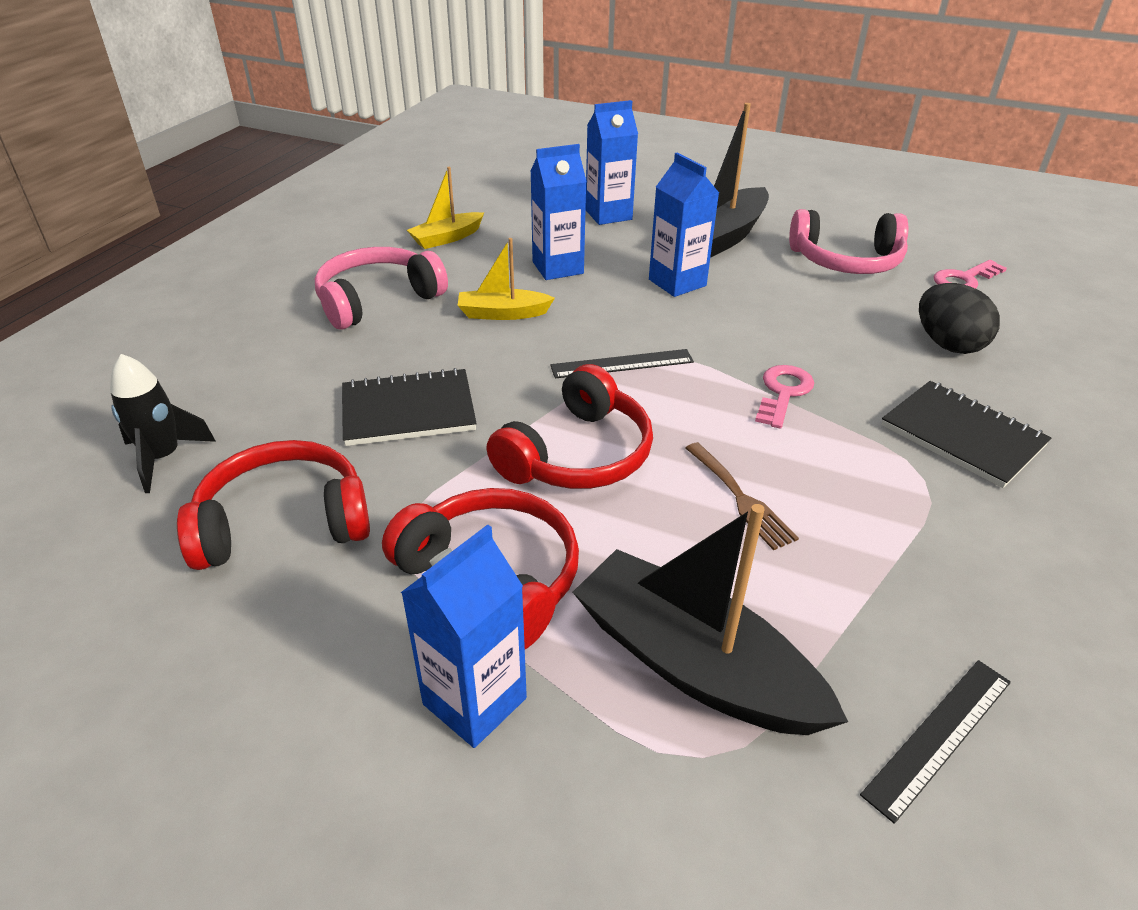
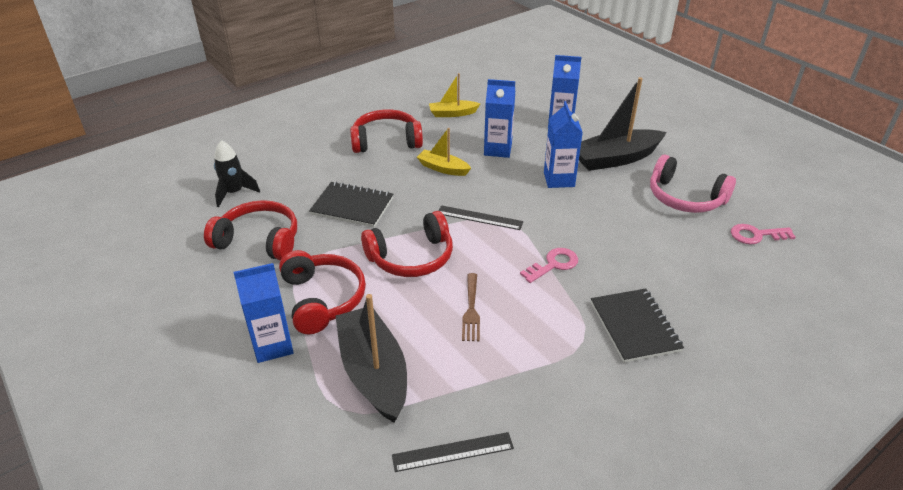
camera: 30 degrees right, 0 degrees up
pink headphones [315,247,448,330] -> red headphones [350,110,423,153]
black egg [919,283,1000,354] -> none

